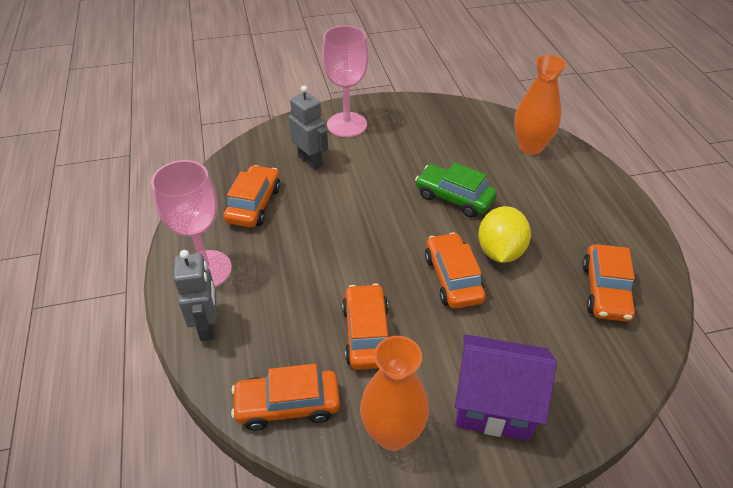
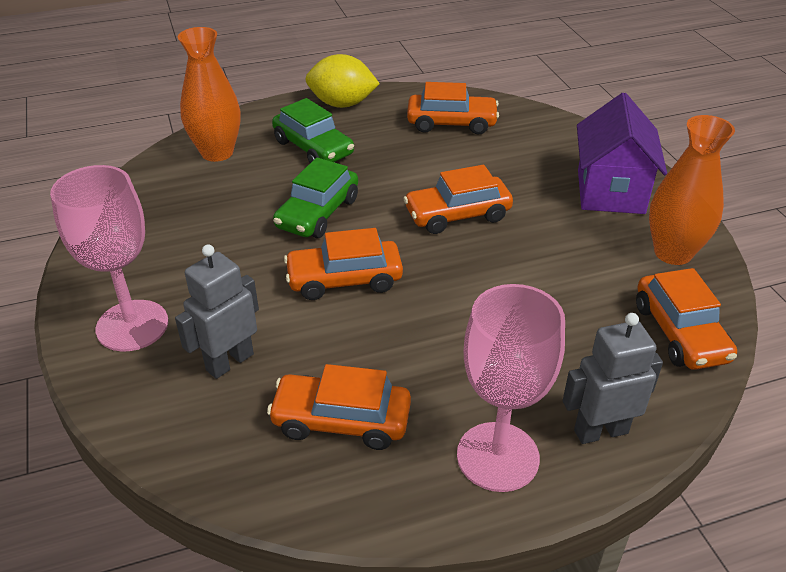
camera: 95 degrees left, 5 degrees down
orange car [342,284,389,370] -> orange car moved to [284,228,403,300]
yellow lemon [478,206,531,263] -> yellow lemon moved to [305,54,380,108]
none -> green car [272,98,354,163]

